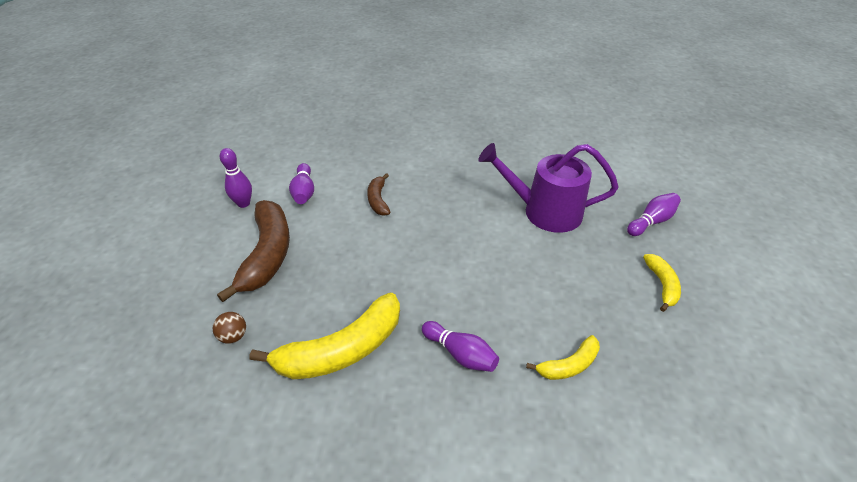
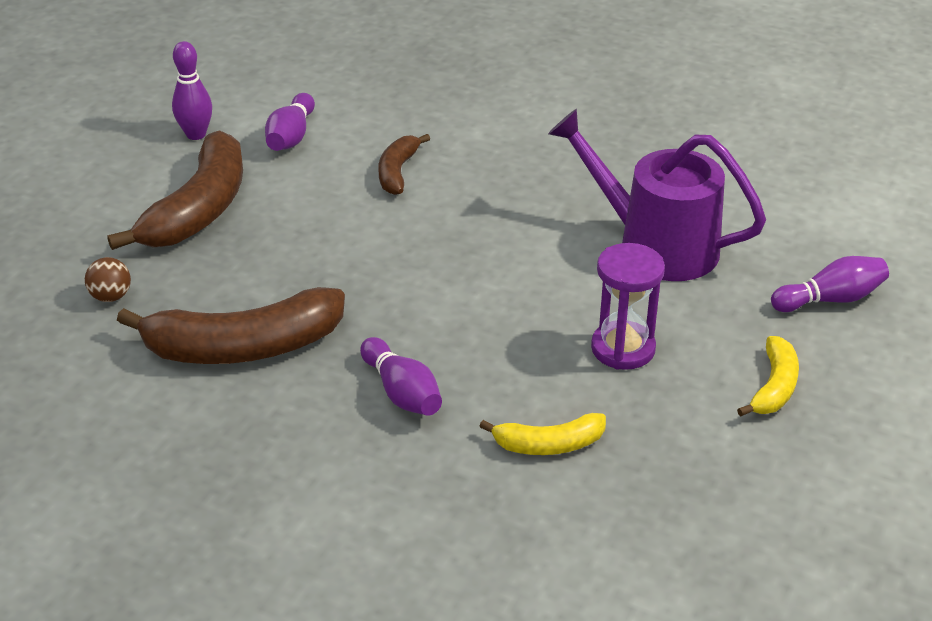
camera: 20 degrees right, 5 degrees down
yellow banana [249,293,400,379] -> brown banana [117,287,345,364]
none -> purple hourglass [591,243,665,370]

